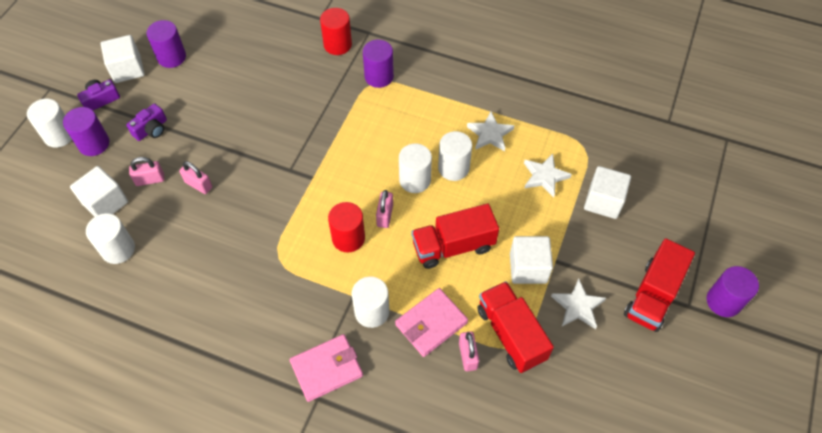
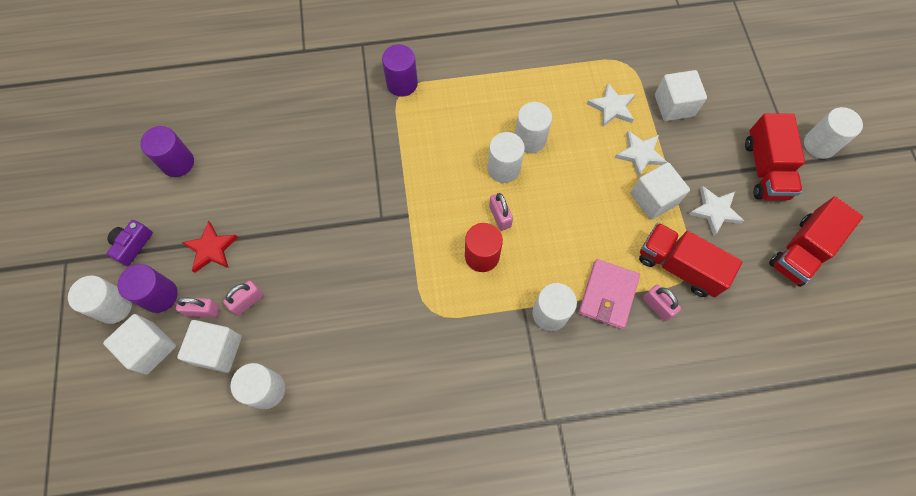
camera: 30 degrees left, 10 degrees up
white cube [101,35,145,83] -> white cube moved to [103,314,176,375]
purple camera [126,103,167,141] -> red star [182,221,238,273]
pink padlock [179,161,212,194] -> pink padlock moved to [176,297,219,318]
pink wallet [289,334,363,402] -> none
red cylinder [320,8,352,55] -> none
red truck [412,203,499,269] -> red truck moved to [769,196,863,287]
white star [467,112,515,151] -> white star moved to [615,131,667,178]
purple cylinder [707,266,759,317] -> white cylinder [804,107,863,159]

